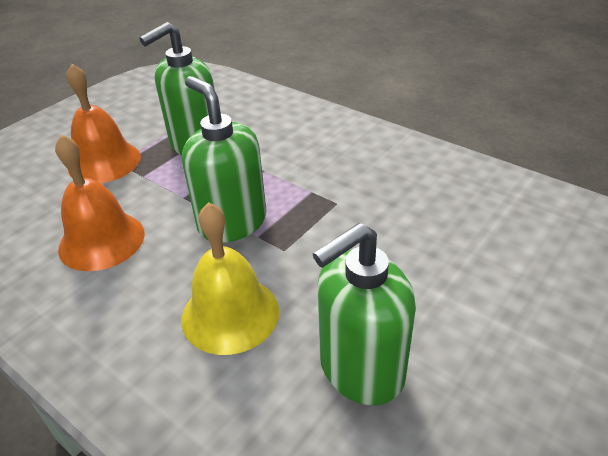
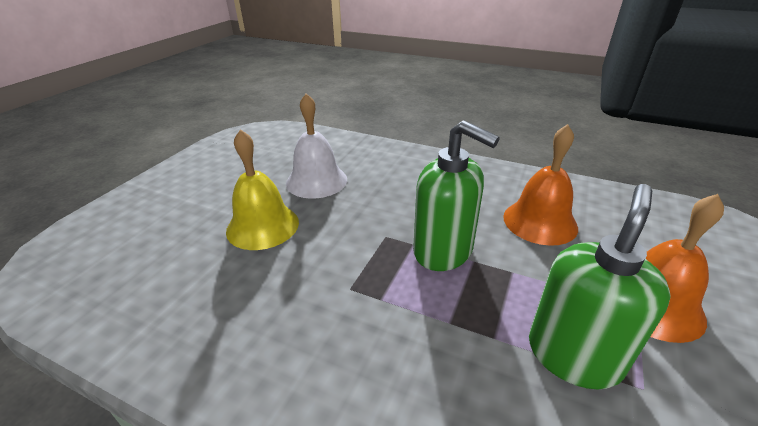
camera: 165 degrees right, 5 degrees down
yellow bell [181,202,279,355] -> yellow bell moved to [226,129,299,250]
green soap dispenser [313,223,416,405] -> white bell [286,93,347,199]

